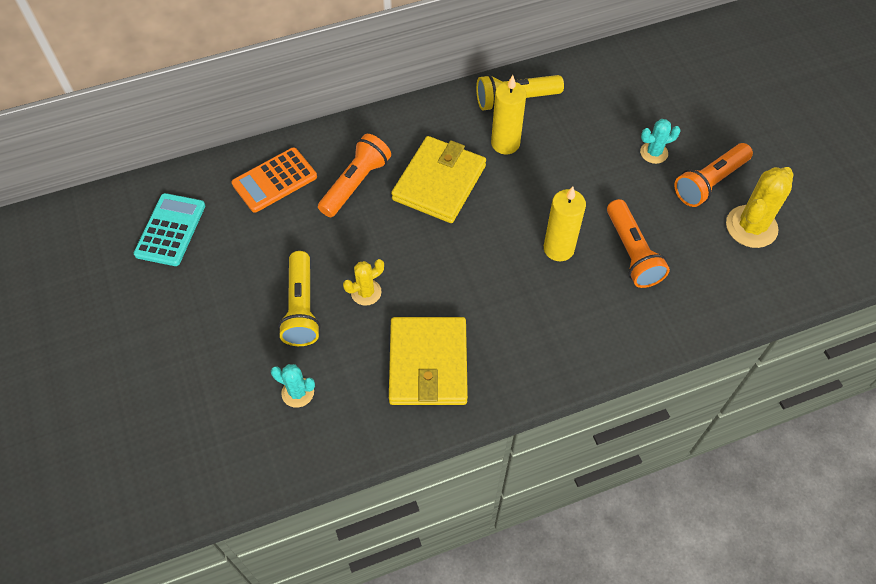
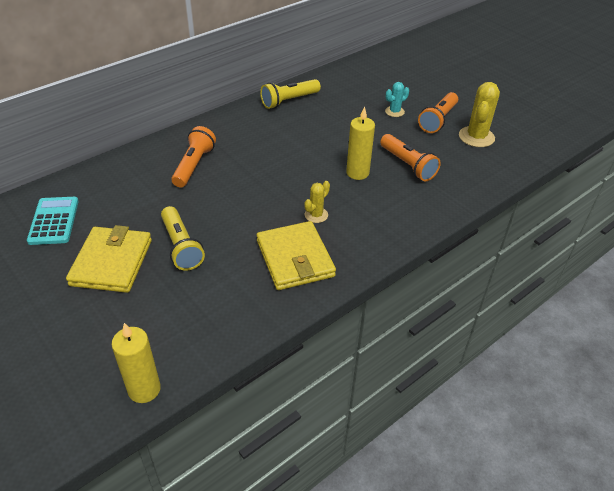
camera: 20 degrees left, 15 degrees down
orange calculator [232,147,317,213] -> none
turquoise cactus [271,364,315,408] -> none
yellow cactus [343,259,384,306] -> yellow cactus moved to [304,181,330,223]
yellow wallet [391,136,486,223] -> yellow wallet moved to [66,225,152,293]
yellow candle [491,75,526,155] -> yellow candle moved to [112,323,161,403]

